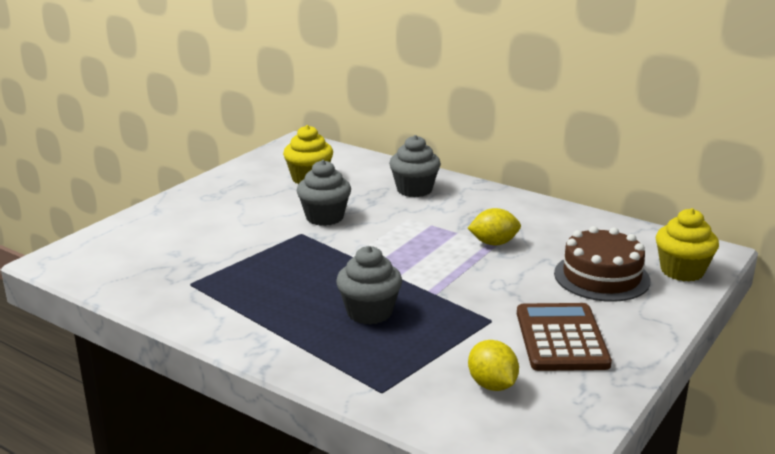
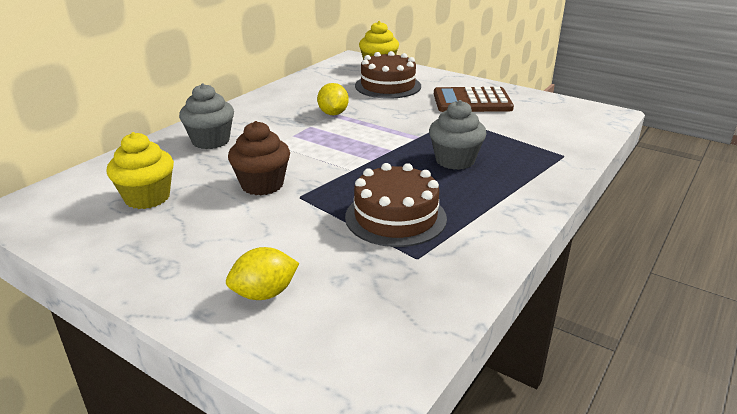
camera: 90 degrees left, 5 degrees up
grey cupcake [297,160,351,226] -> brown cupcake [228,121,290,195]
yellow lemon [468,340,519,391] -> yellow lemon moved to [226,247,299,300]
none -> brown cake [345,163,447,247]

